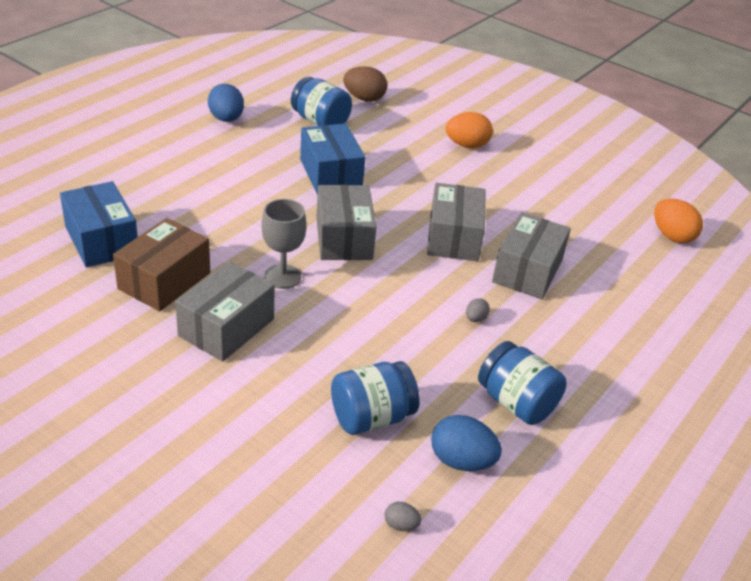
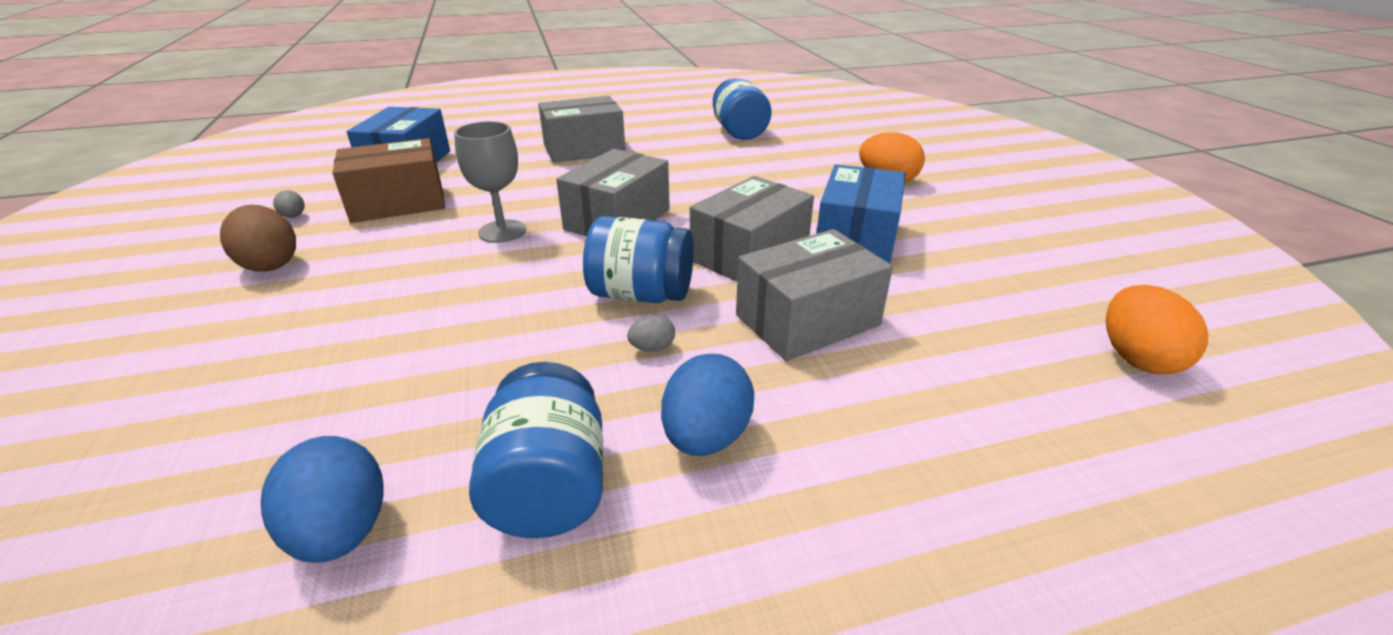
camera: 40 degrees right, 5 degrees down
grey box [175,261,275,362] -> grey box moved to [538,96,625,163]
blue egg [208,84,244,122] -> blue egg moved to [661,354,754,456]
blue box [300,123,365,194] -> blue box moved to [817,164,905,263]
blue jar [331,361,420,435] -> blue jar moved to [583,216,694,303]
brown egg [343,66,387,102] -> brown egg moved to [220,205,296,272]
grey egg [385,502,422,531] -> grey egg moved to [273,190,305,218]

